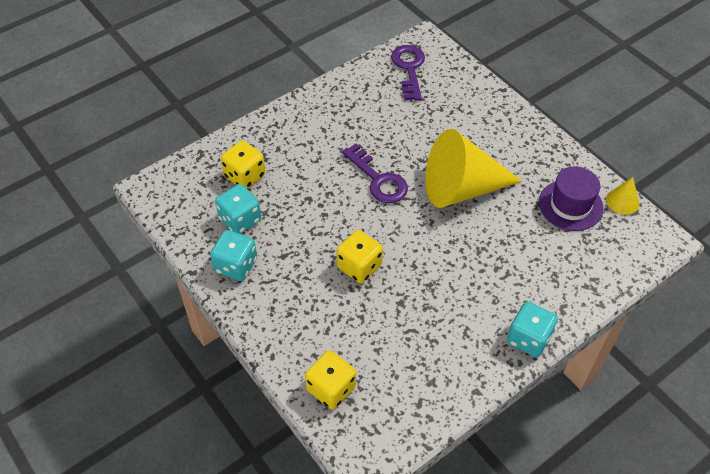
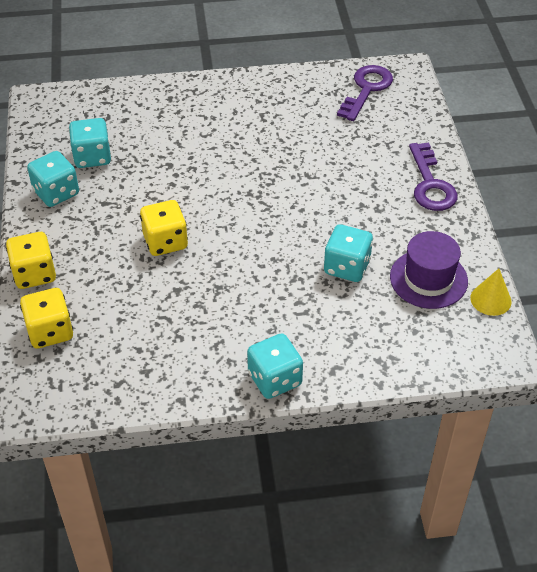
camera: 30 degrees right, 5 degrees down
yellow dice [221,140,265,189] -> yellow dice moved to [6,232,56,289]
purple key [342,144,408,203] -> purple key moved to [409,142,458,211]
yellow cone [425,129,522,208] -> none
none -> turquoise dice [324,224,373,282]

